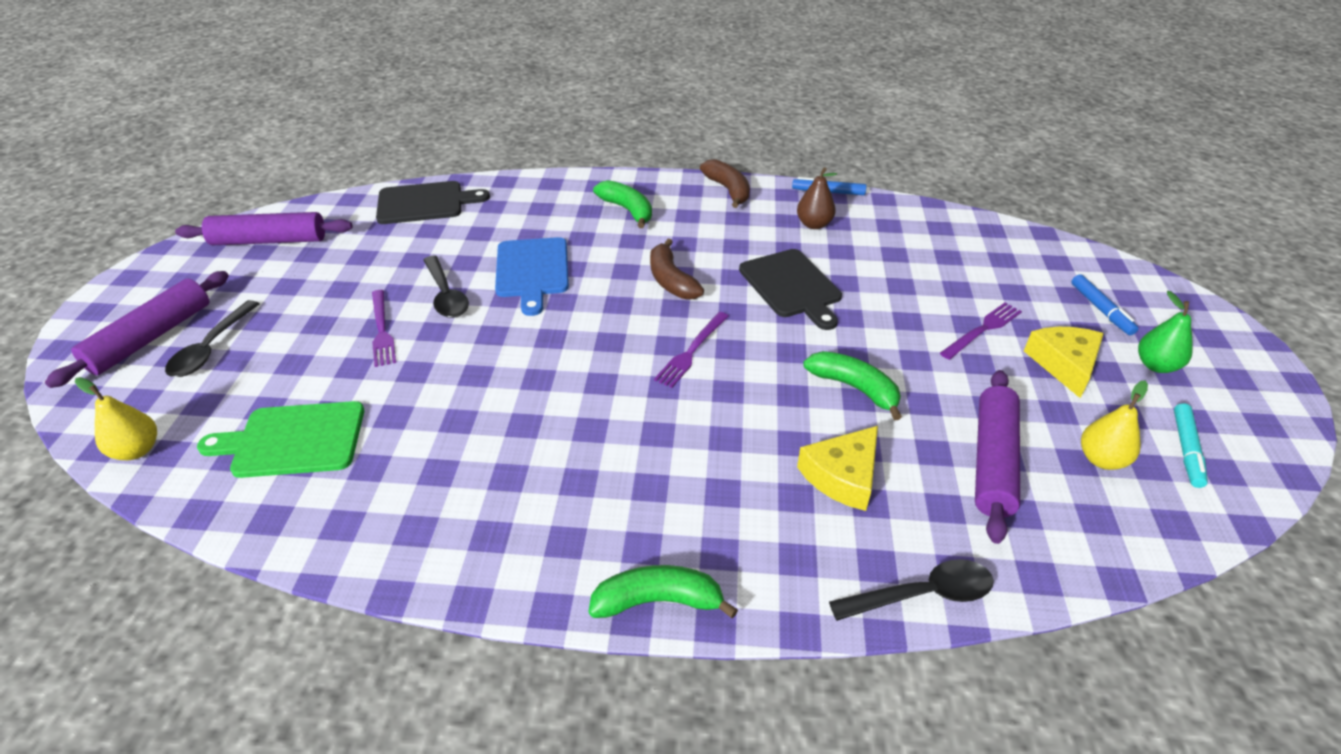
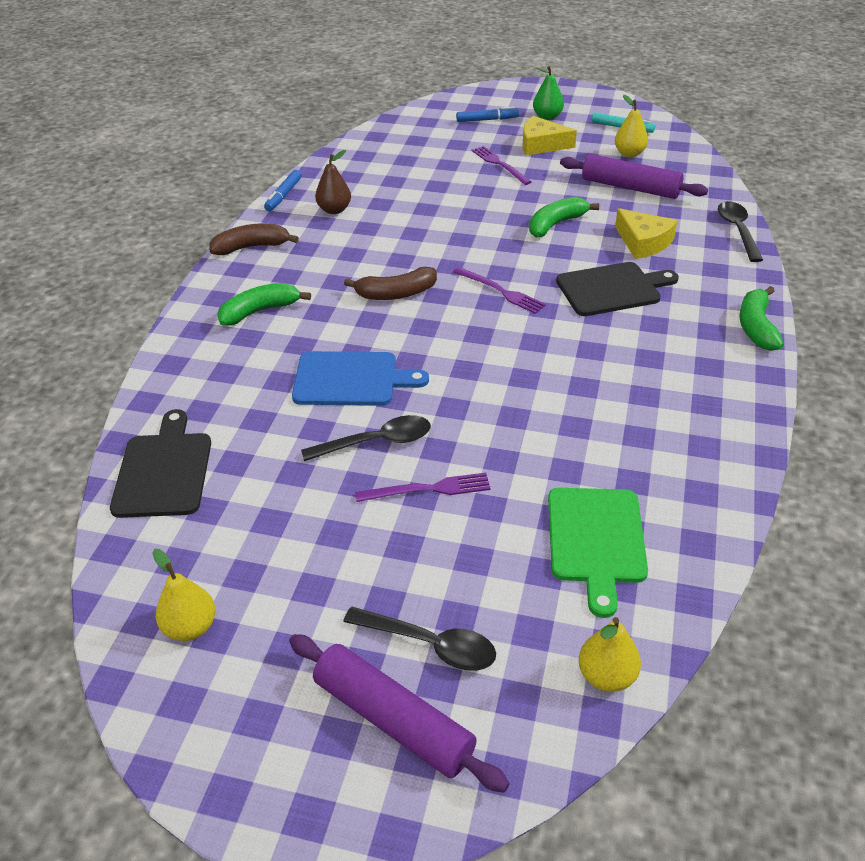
camera: 80 degrees left, 0 degrees up
purple rolling pin [175,212,352,245] -> yellow pear [153,549,215,641]
black cutting board [739,249,842,330] -> black cutting board moved to [556,262,679,316]

